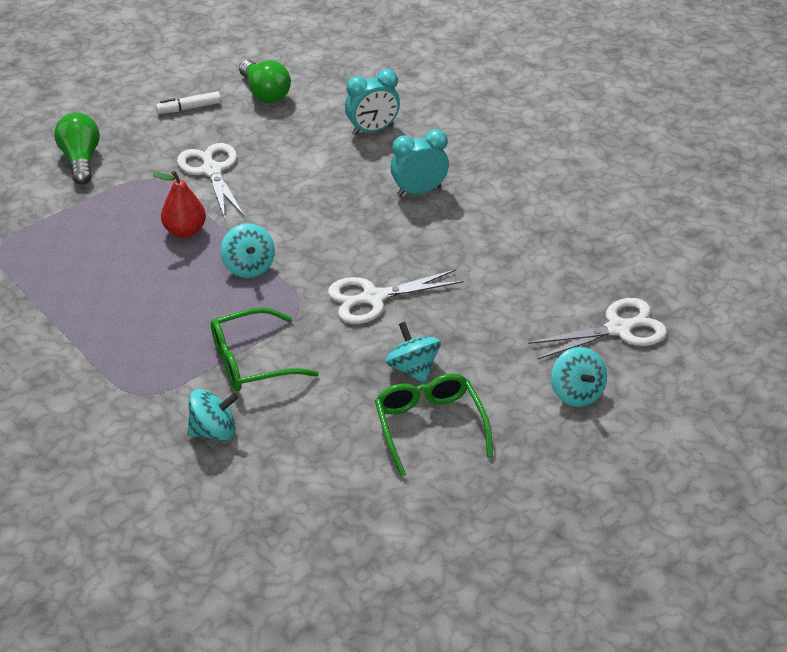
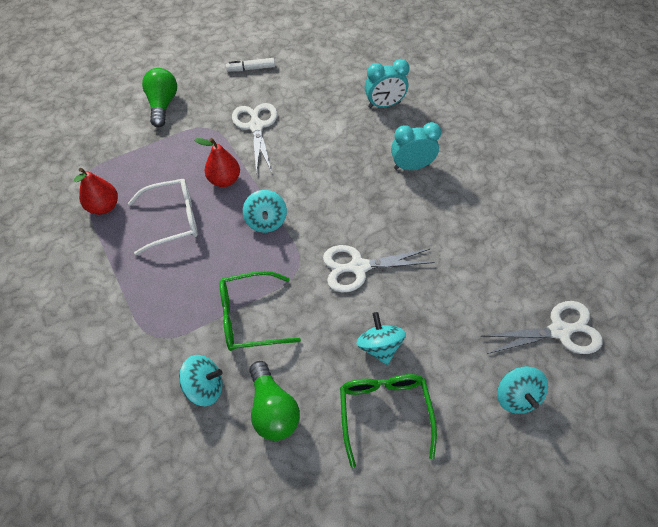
camera: 10 degrees right, 15 degrees up
green light bulb [239,60,291,103] -> green light bulb moved to [250,361,300,441]
none -> red pear [74,168,118,215]
none -> white glasses [128,179,198,255]

